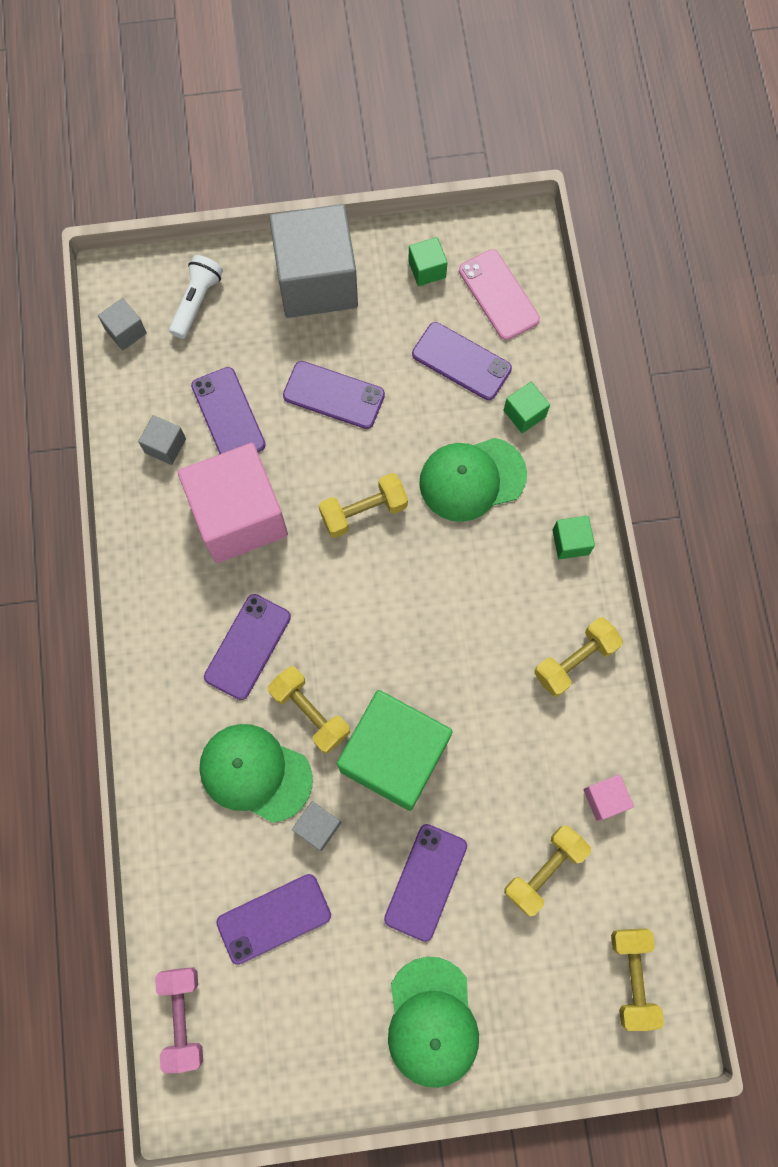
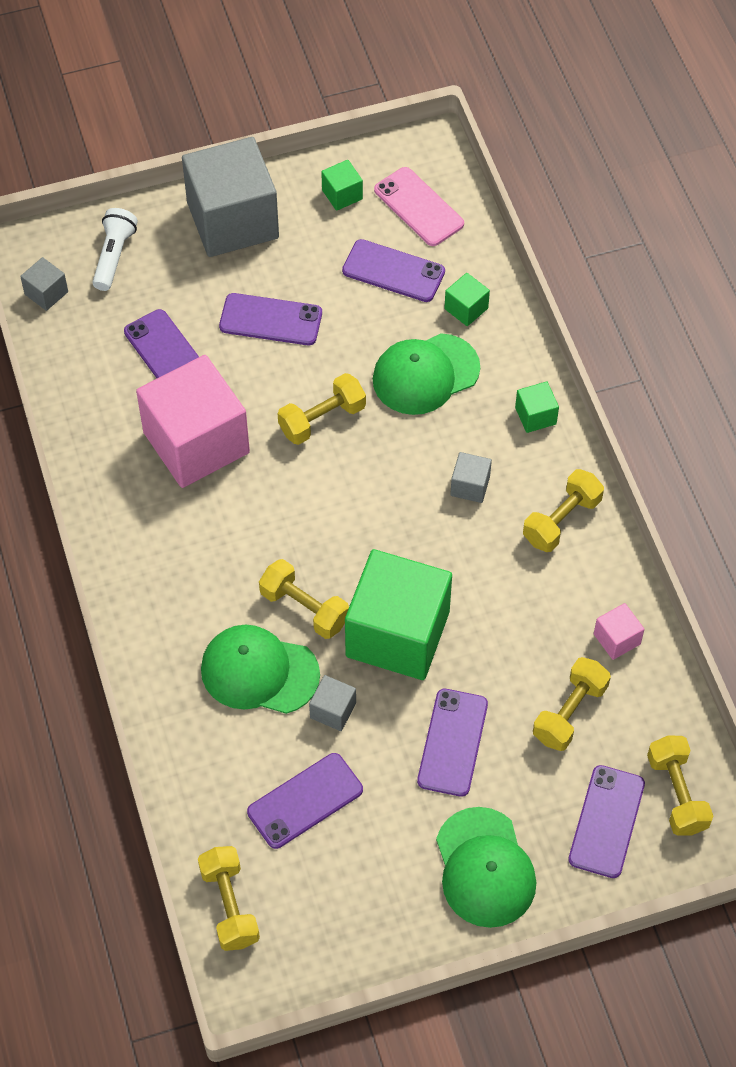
camera: 10 degrees left, 15 degrees down
grey cube [138,415,186,465] -> grey cube moved to [450,452,492,503]
pink dumbbell [155,967,203,1073] -> yellow dumbbell [198,846,260,951]
purple phone [204,594,291,700] -> purple phone moved to [568,765,645,878]

